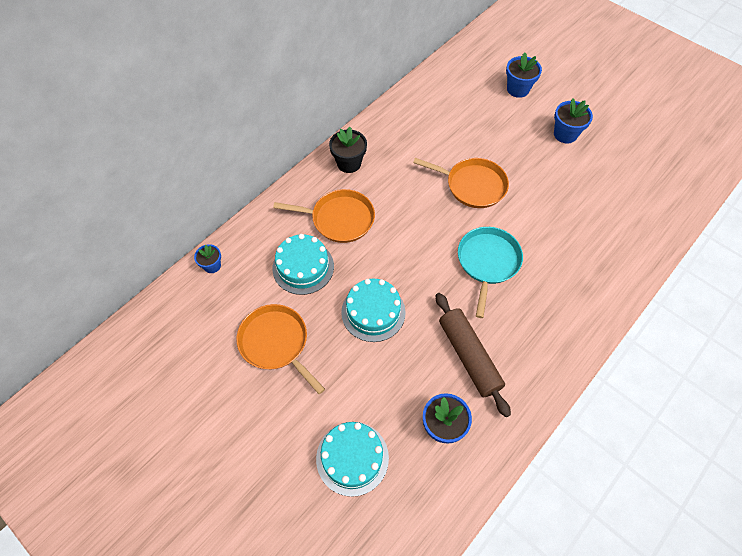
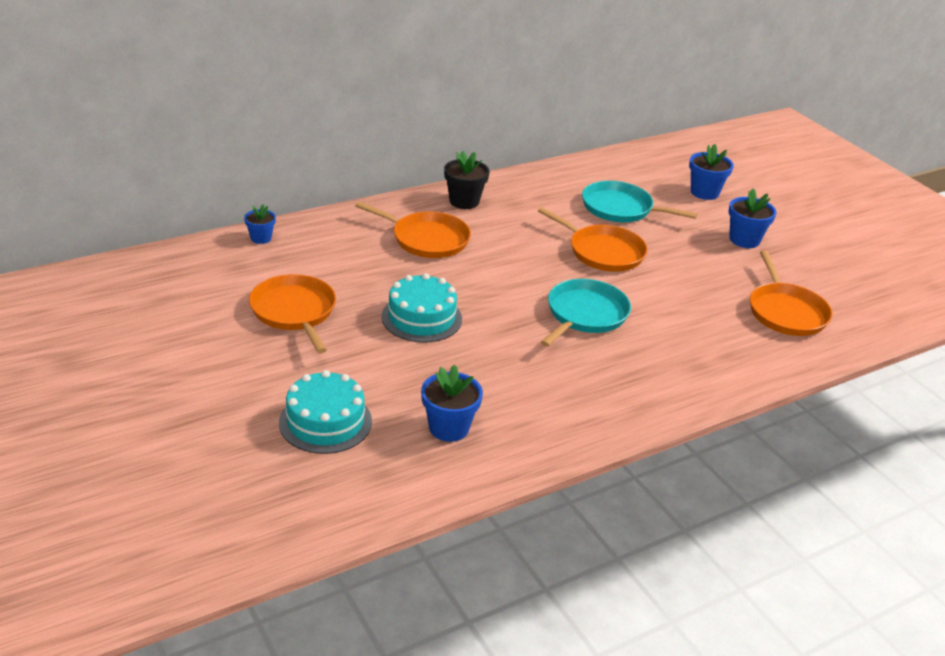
camera: 15 degrees right, 25 degrees down
turquoise cake [272,234,334,295] -> none
brown rolling pin [436,293,511,417] -> none
none -> turquoise pan [582,181,698,222]
none -> orange pan [750,251,833,336]

